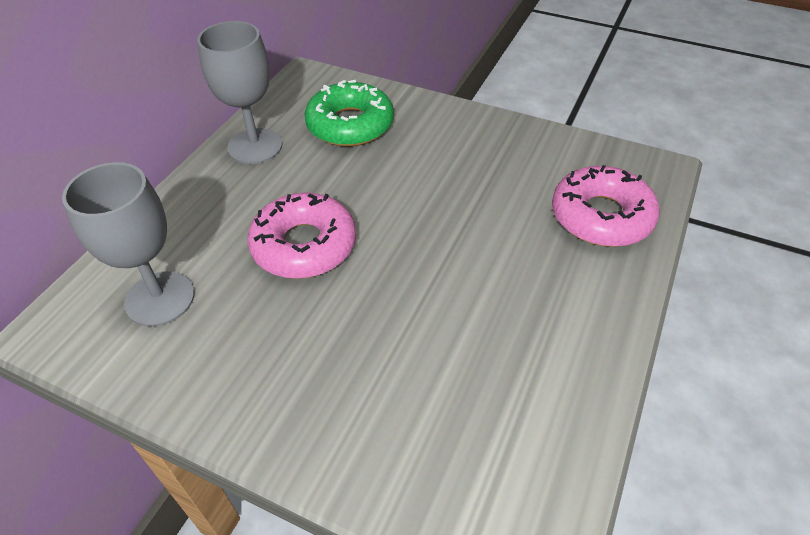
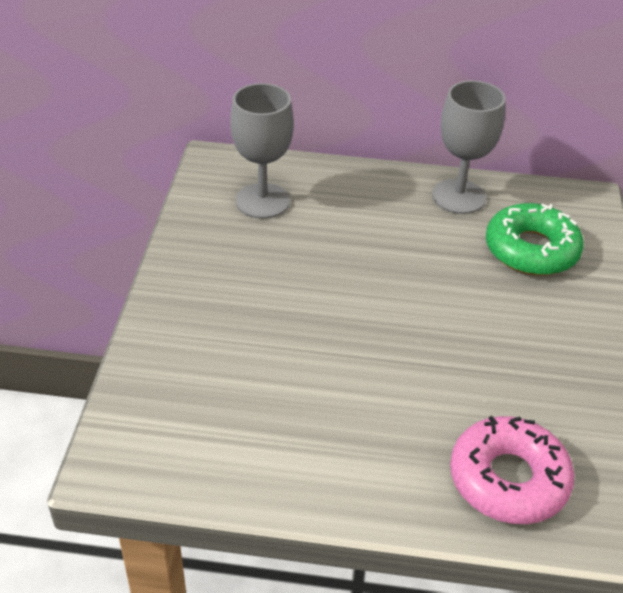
camera: 70 degrees right, 5 degrees down
pink donut [247,192,356,279] -> none

